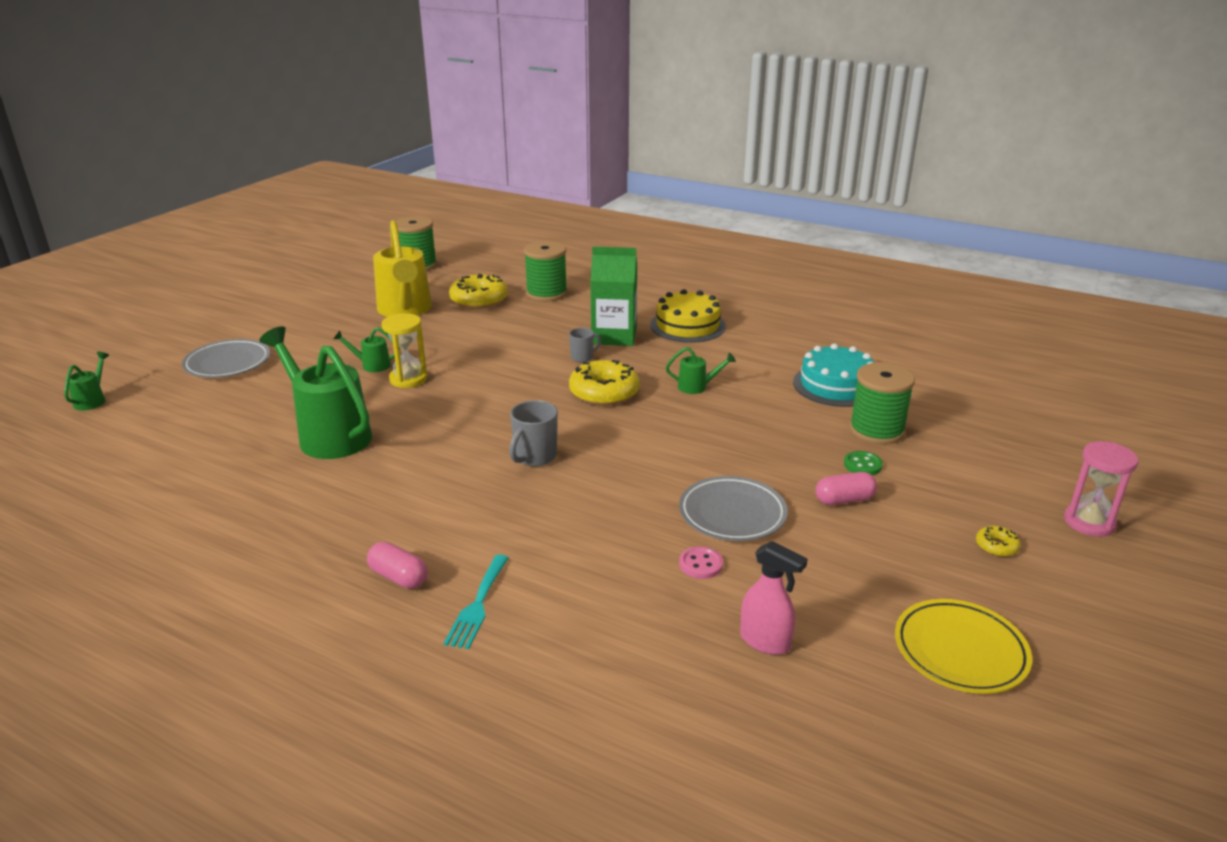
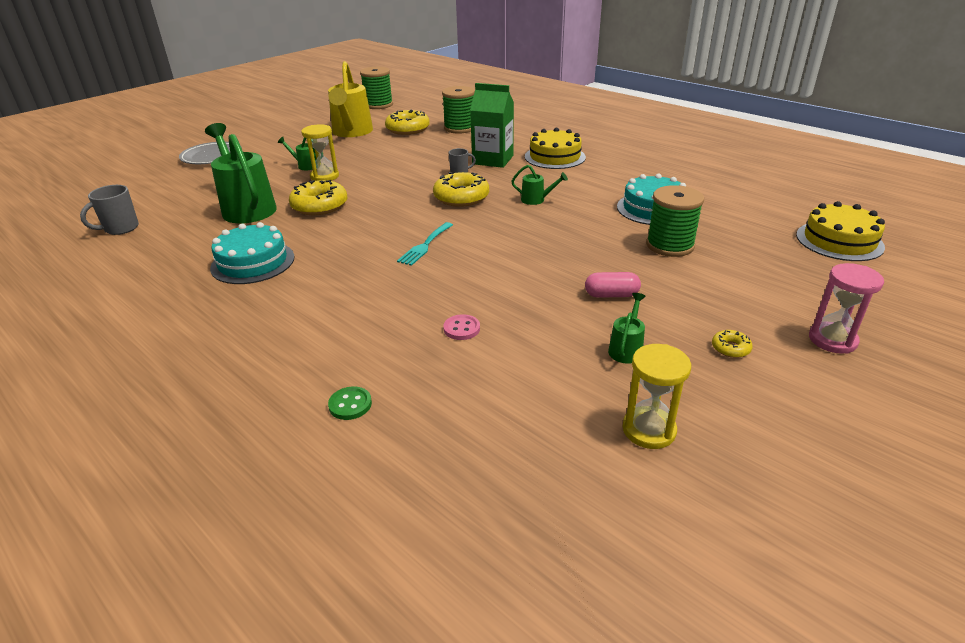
camera: 15 degrees right, 5 degrees up
green watering can [64,352,109,410] -> green watering can moved to [608,293,646,364]
pink capsule [367,542,428,589] -> none
turquoise fork [444,555,509,649] -> turquoise fork moved to [397,222,453,266]
grey mug [509,400,558,467] -> grey mug moved to [80,185,139,235]
grey plate [679,476,788,541] -> none
pink spray bottle [740,541,808,655] -> none
green button [844,451,883,475] -> green button moved to [328,386,372,420]
yellow plate [895,599,1032,694] -> yellow hourglass [622,344,691,449]
none -> turquoise cake [210,222,294,284]
none -> yellow donut [289,180,347,215]
none -> yellow cake [796,201,885,261]

